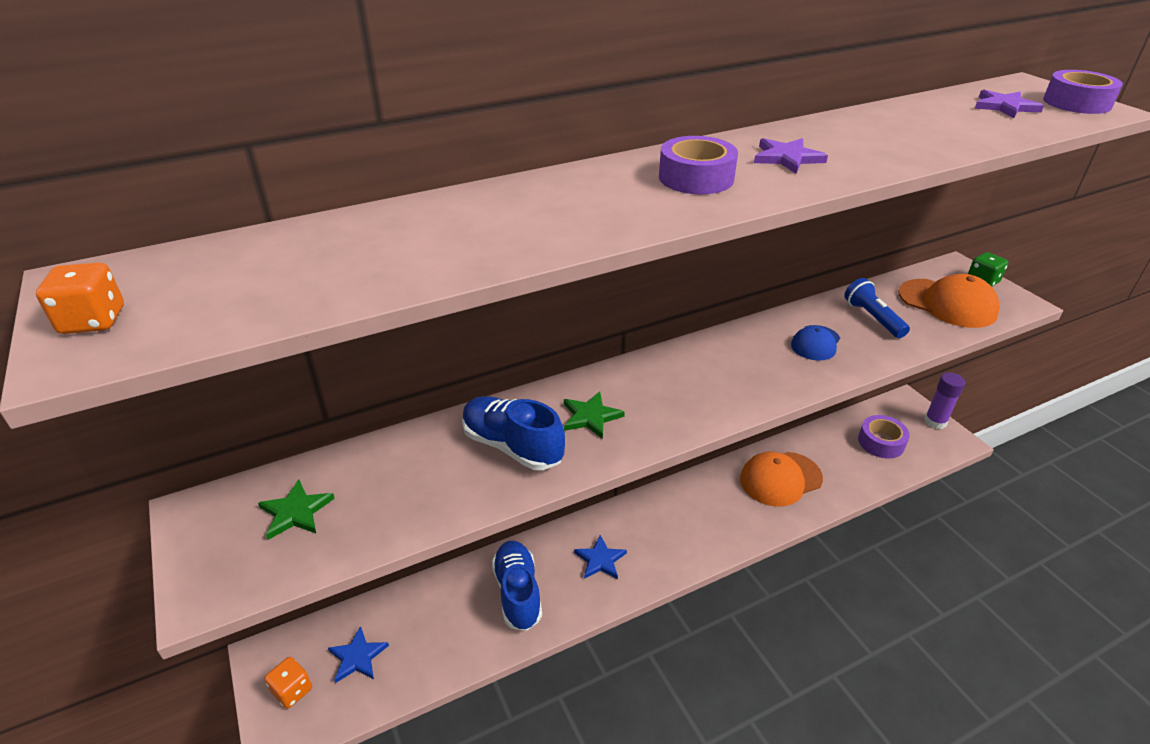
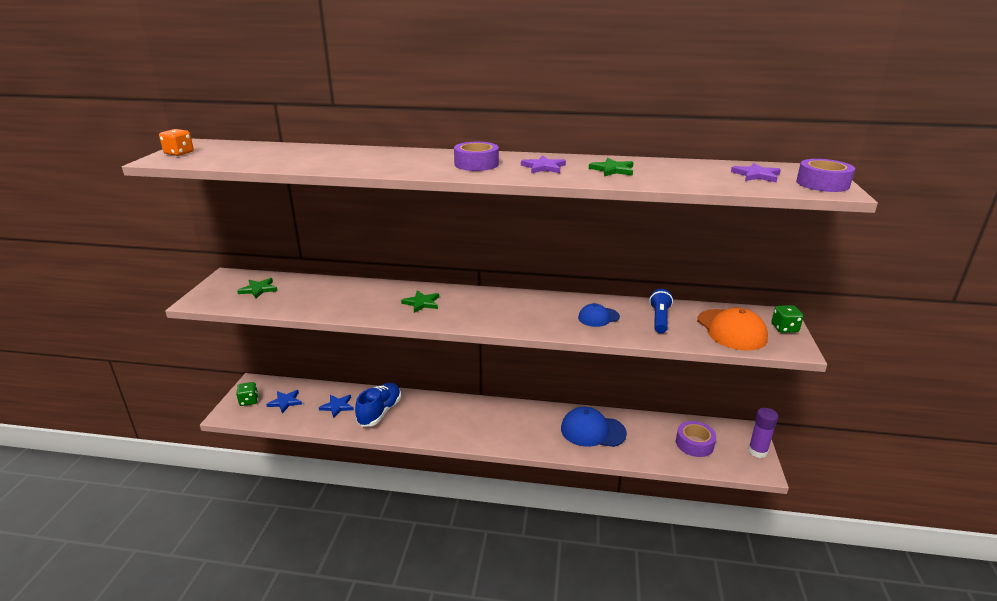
camera: 35 degrees right, 10 degrees down
orange dice [264,657,312,709] -> green dice [236,382,258,406]
blue shoe [462,396,565,470] -> none
blue star [574,535,627,579] -> blue star moved to [319,395,354,418]
orange cap [740,452,823,507] -> blue cap [561,407,627,447]
none -> green star [589,158,634,176]

